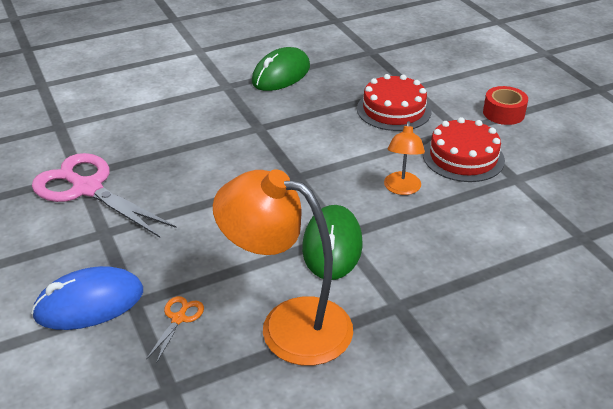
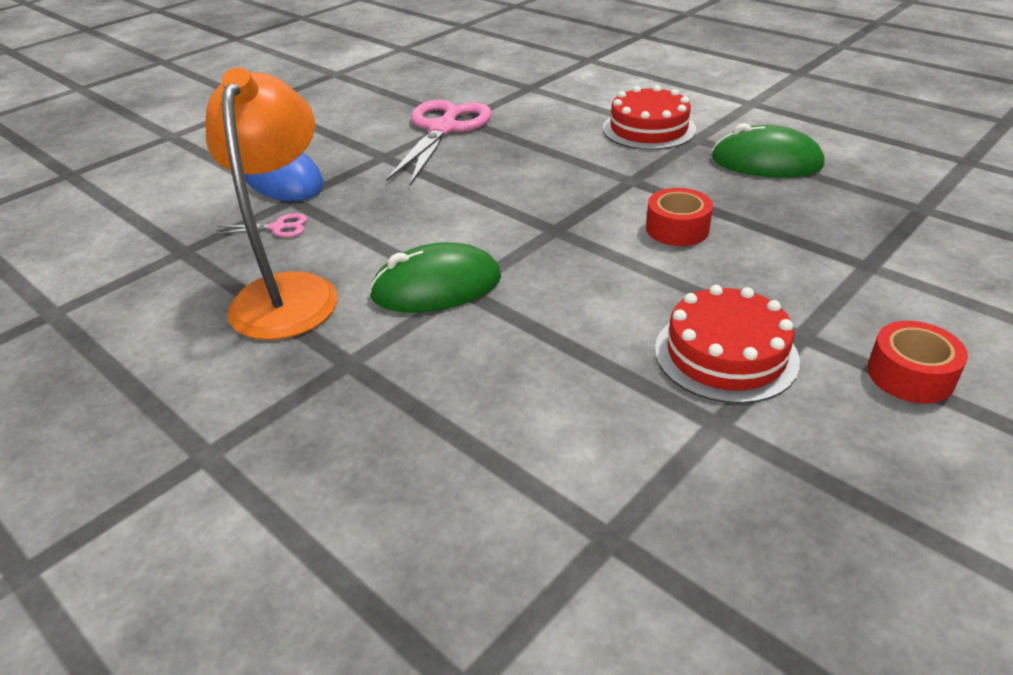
camera: 70 degrees right, 0 degrees up
orange scissors [146,296,204,363] -> pink scissors [215,213,308,237]
red cake [357,74,432,131] -> red cake moved to [603,85,696,150]
orange lamp [384,121,425,195] -> none
none -> red tape [646,188,713,246]

